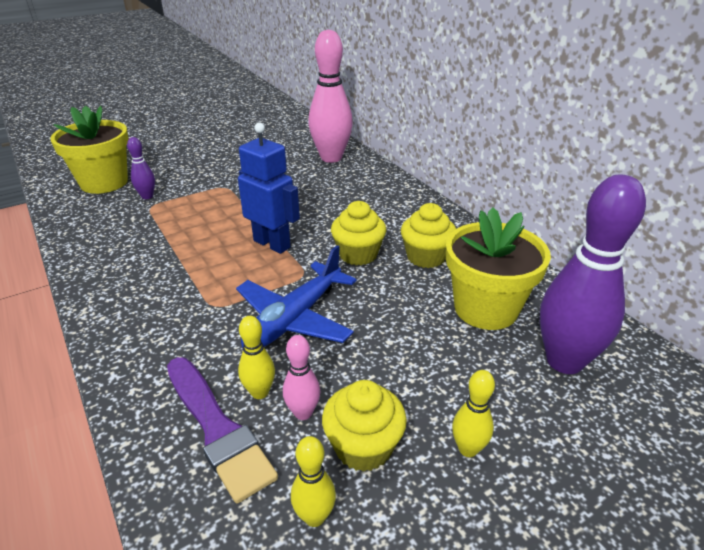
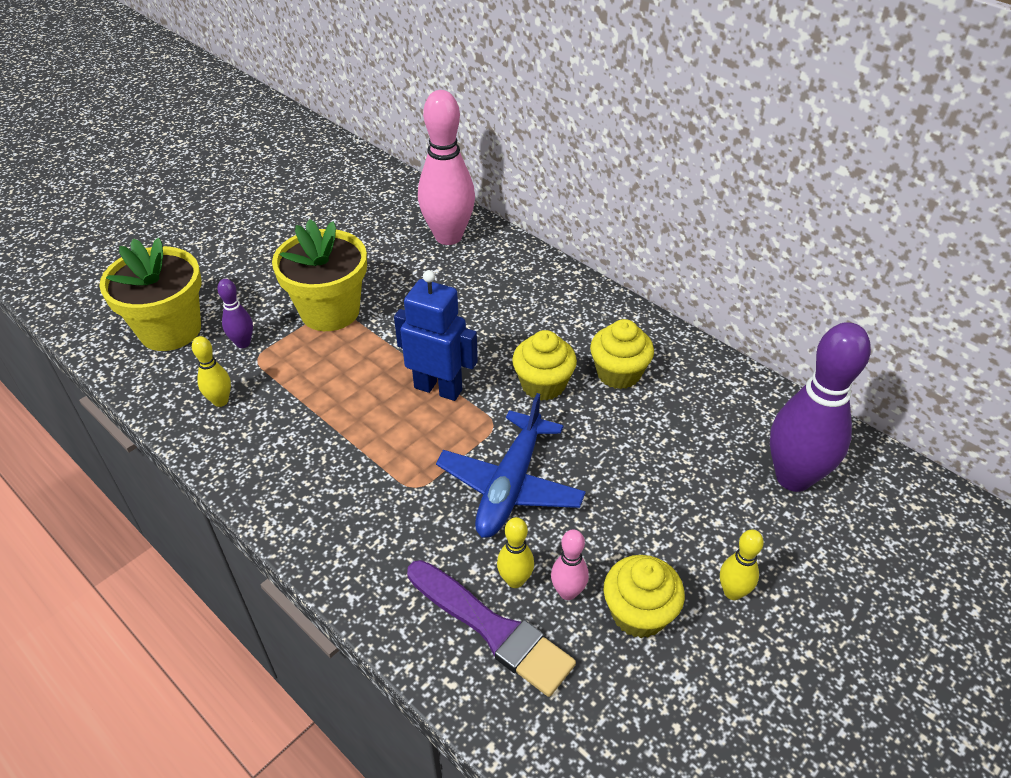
camera: 15 degrees left, 10 degrees up
yellow bowling pin [291,436,336,527] -> yellow bowling pin moved to [192,336,231,407]
yellow flower pot [446,208,551,330] -> yellow flower pot moved to [272,219,367,331]

